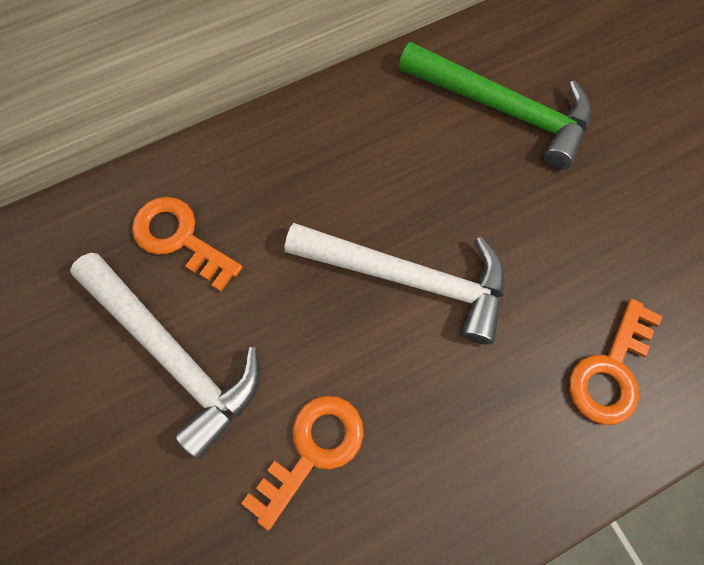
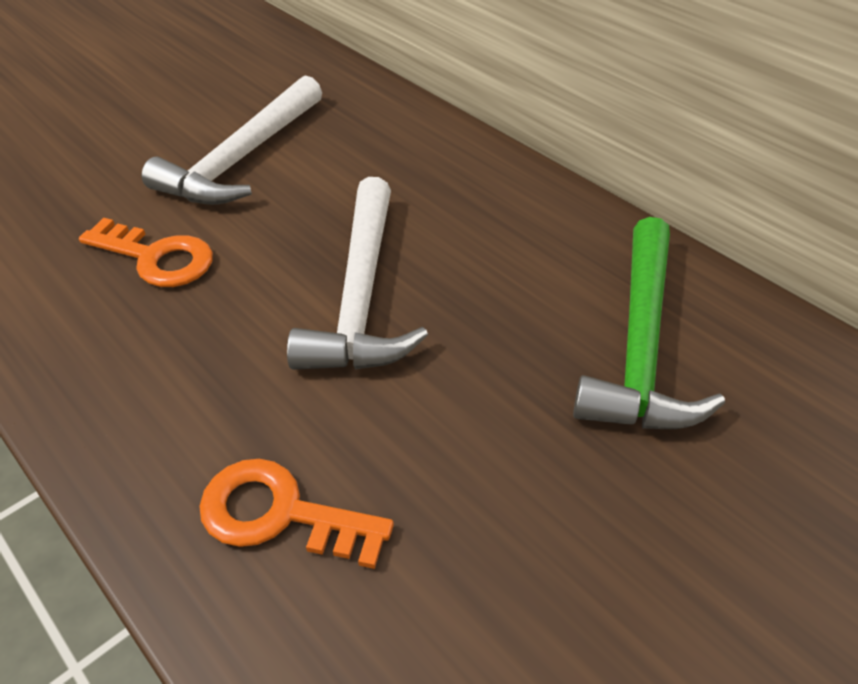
camera: 75 degrees right, 25 degrees down
orange key [132,197,243,291] -> none

